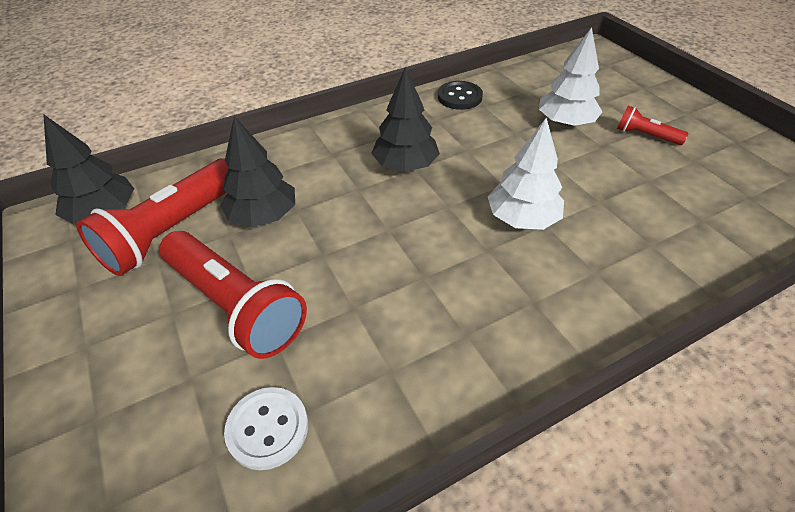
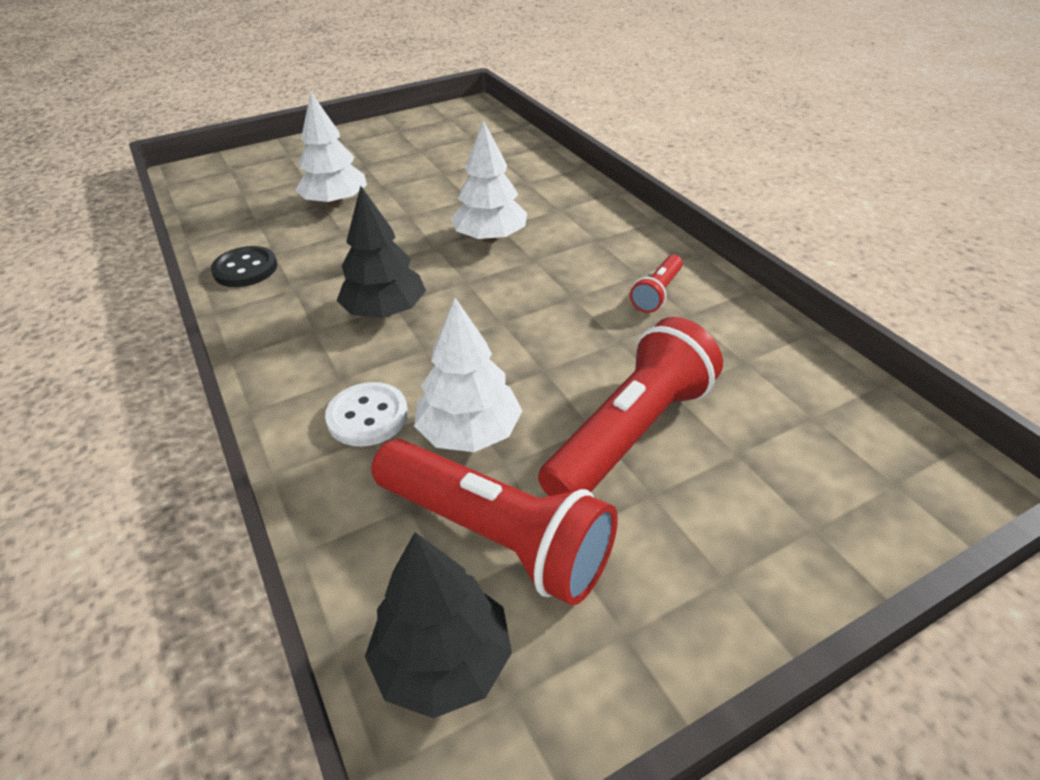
camera: 90 degrees left, 5 degrees down
black tree [220,116,295,227] -> white tree [414,298,522,452]
white button [224,387,308,470] -> white button moved to [325,382,408,447]
red flashlight [617,106,689,145] -> red flashlight moved to [630,255,683,313]

